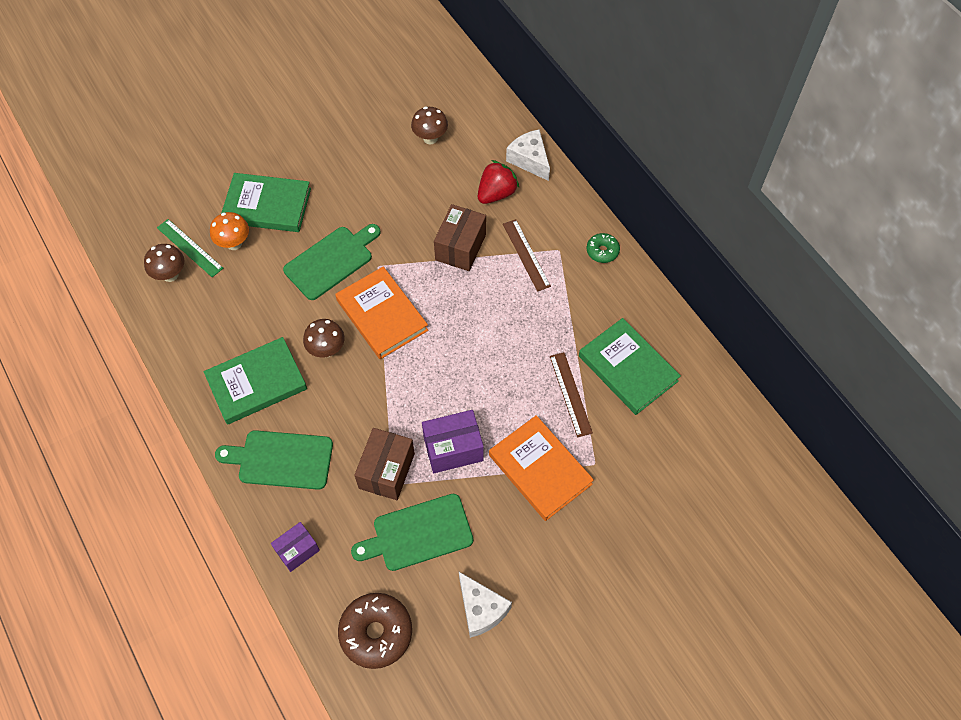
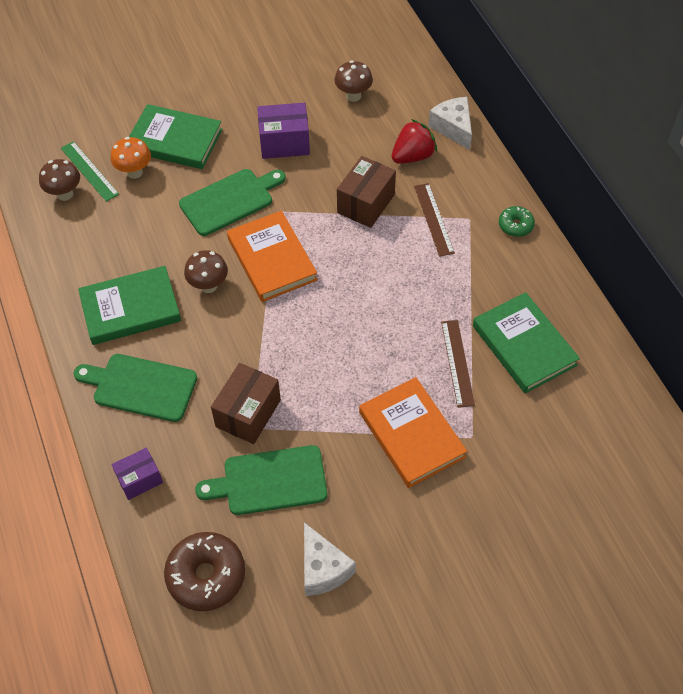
camera: 10 degrees right, 5 degrees down
purple box [422,410,484,473] -> purple box moved to [257,103,310,159]

